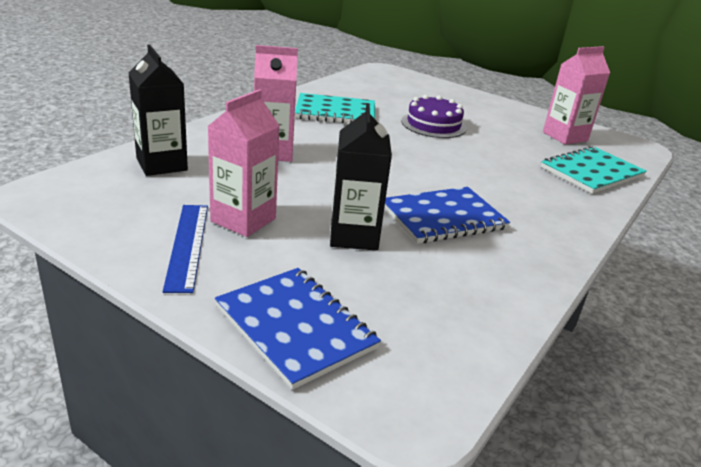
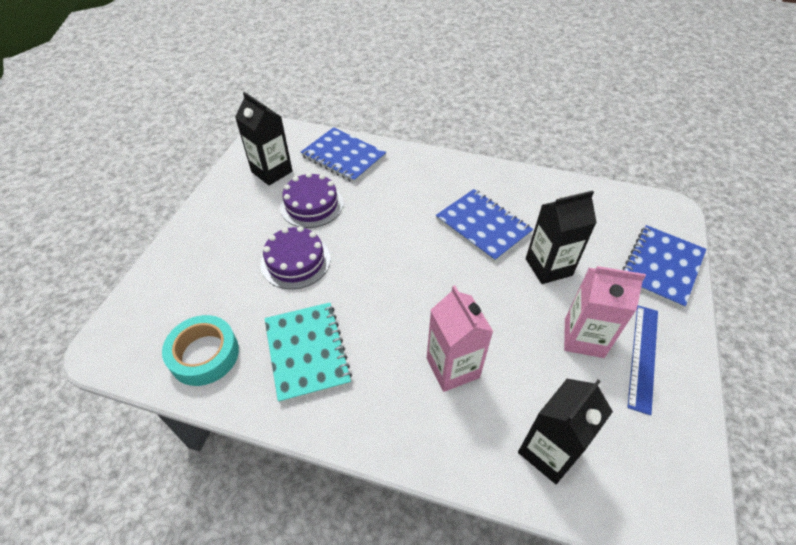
camera: 105 degrees left, 20 degrees up
blue ruler [163,205,208,293] -> blue ruler turned 45 degrees counterclockwise [627,305,658,415]
turquoise notebook [541,146,647,194] -> blue notebook [300,127,386,183]
pink carton [543,46,610,145] -> black carton [235,92,293,186]
none -> turquoise tape [162,315,239,386]
none -> purple cake [280,172,343,228]

